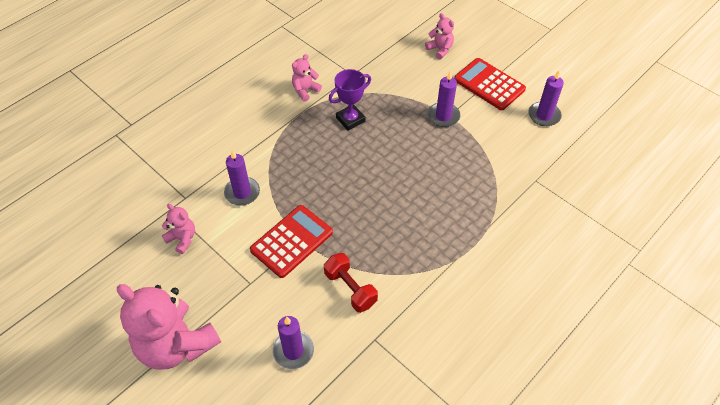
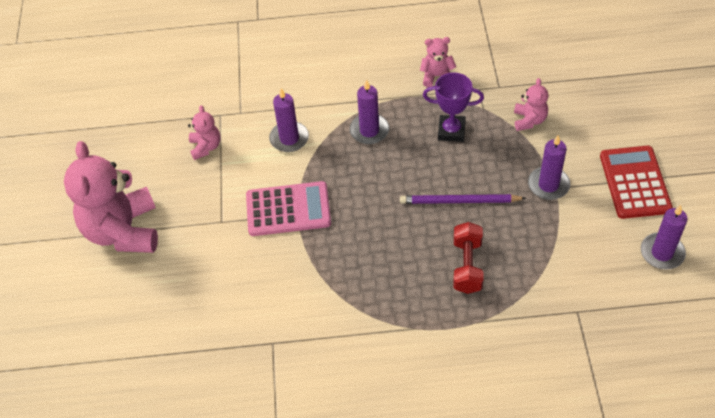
camera: 45 degrees right, 0 degrees up
red calculator [250,205,333,278] -> pink calculator [246,181,331,236]
purple candle [272,316,314,369] -> purple candle moved to [350,79,389,144]
red dumbbell [324,253,378,313] -> red dumbbell moved to [454,222,483,294]
pink teddy bear [425,13,454,59] -> pink teddy bear moved to [514,78,548,131]
none -> purple pencil [400,194,526,204]

